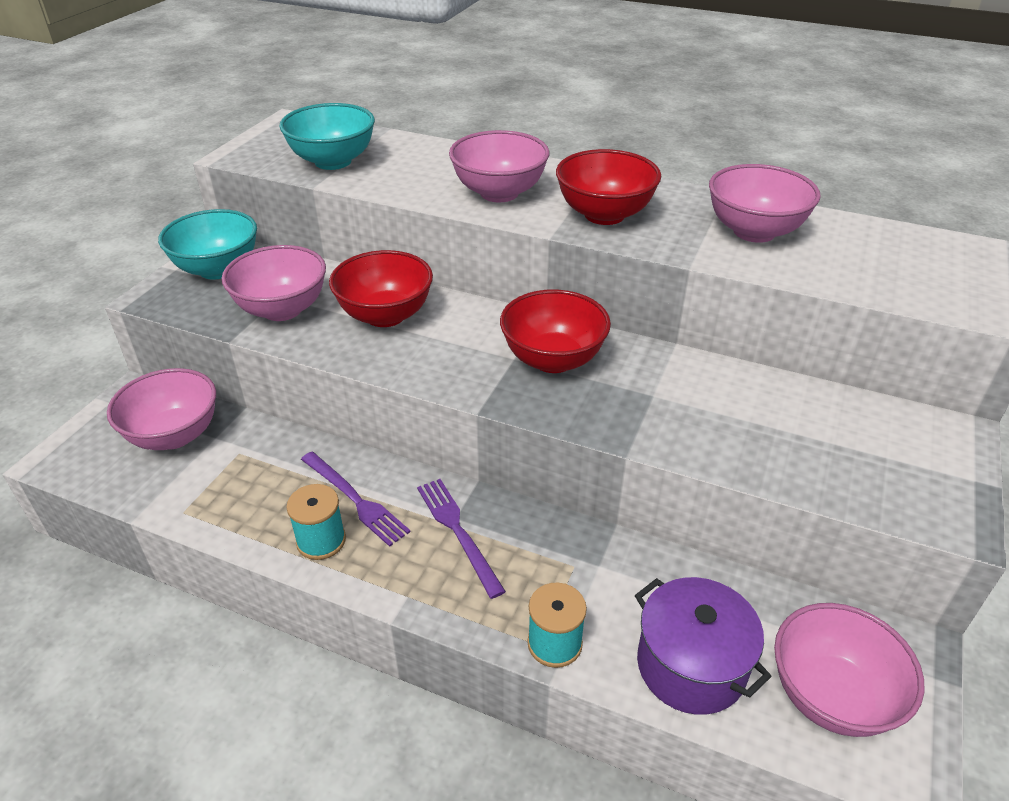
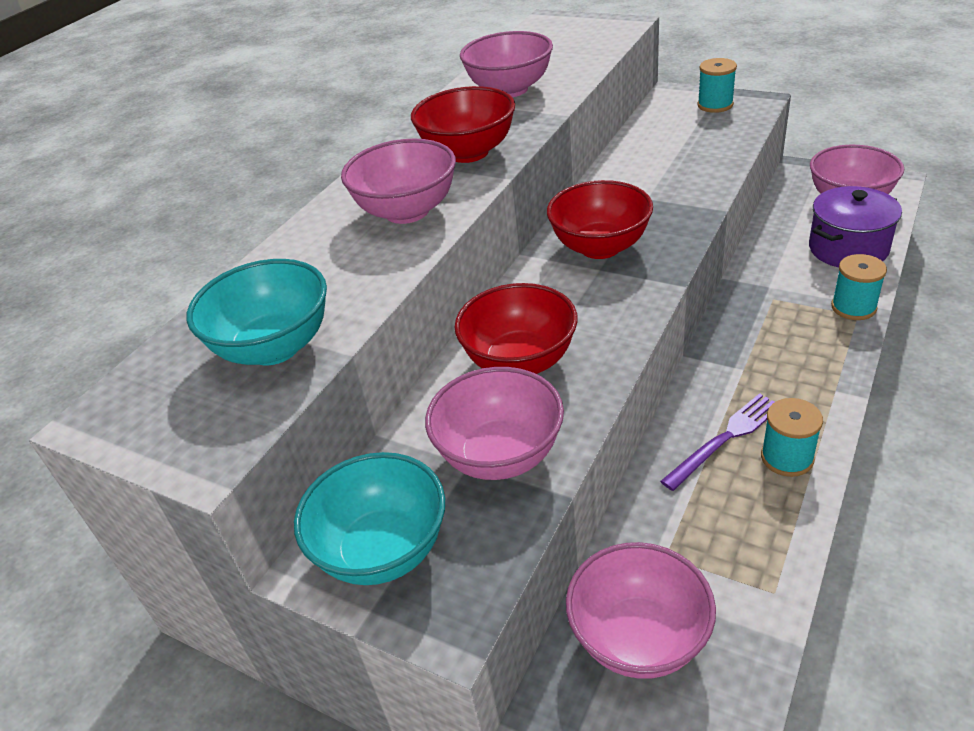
camera: 80 degrees left, 0 degrees up
purple fork [417,479,506,599] -> none
none -> turquoise spool [697,58,737,113]

